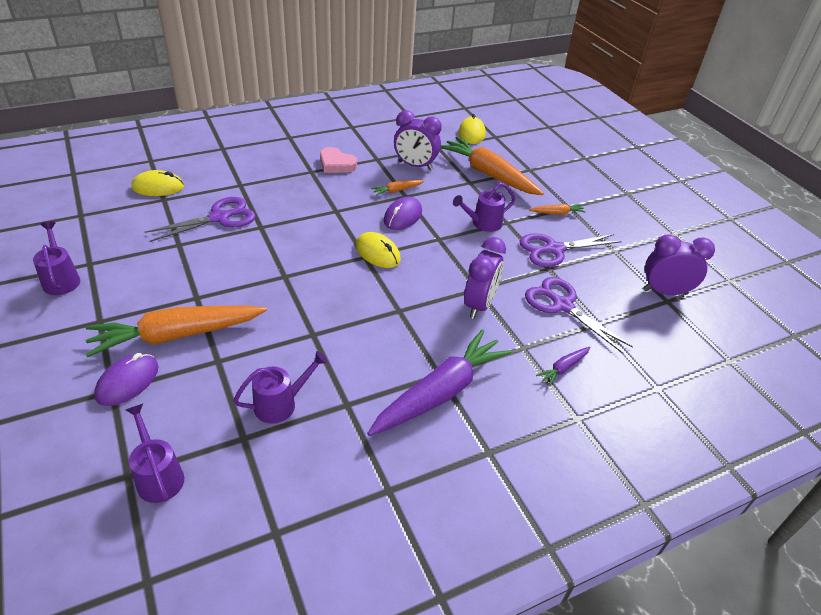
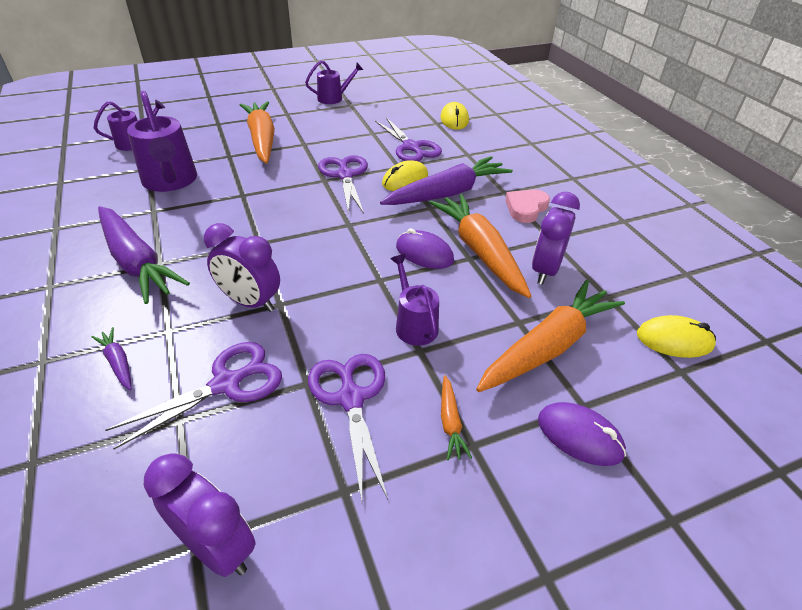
camera: 95 degrees right, 0 degrees up
purple mouse [94,353,159,406] -> purple mouse moved to [538,402,626,466]
purple watering can [233,351,328,424] -> purple watering can [127,91,197,192], size x1.70
yellow mouse [356,232,401,268] -> yellow mouse moved to [382,160,428,191]
orange carrot [371,180,424,196] -> orange carrot [429,194,531,298], size x2.33
purple clock [643,234,715,295] -> purple clock turned 60 degrees counterclockwise [143,453,256,577]
none -> purple scissors [318,155,368,214]
none -> purple carrot [380,156,513,205]

